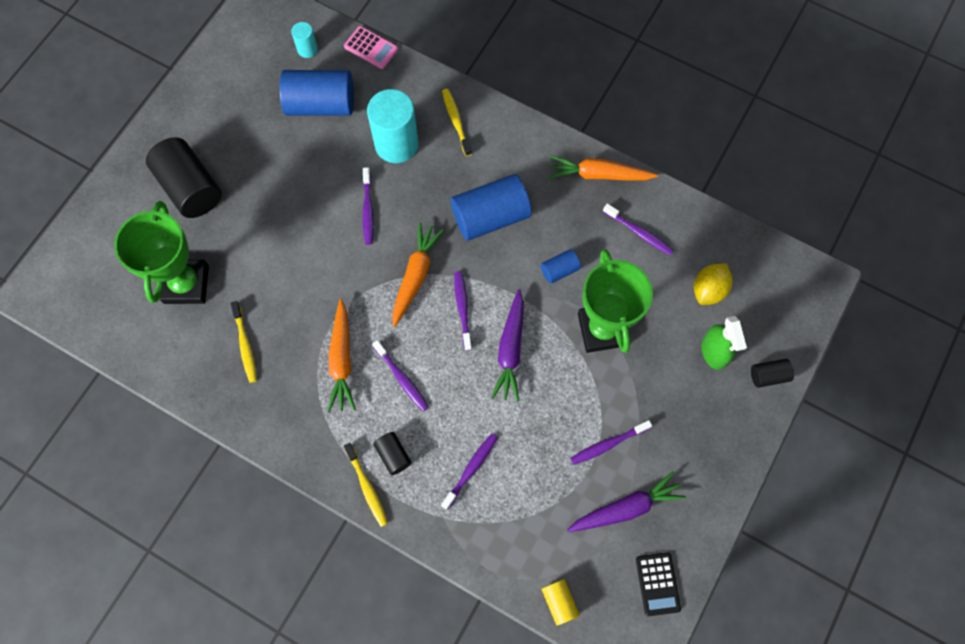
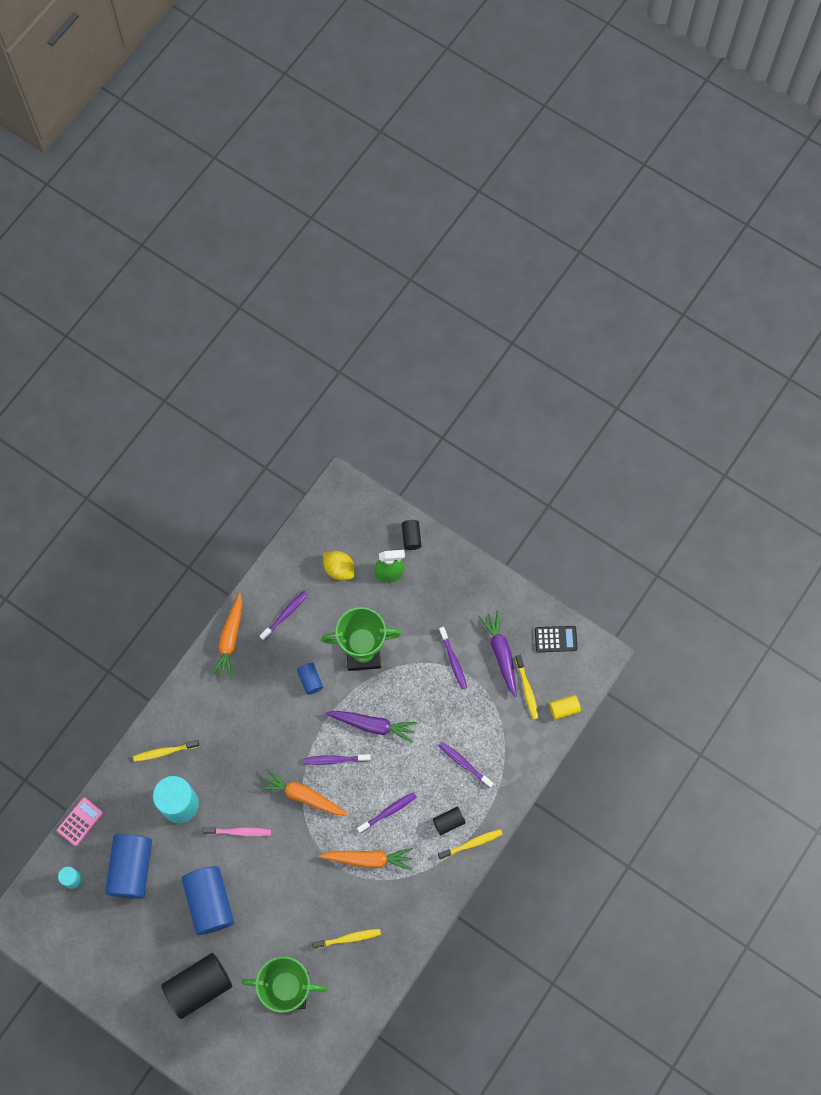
camera: 85 degrees left, 0 degrees up
purple toothbrush [362,167,374,245] -> pink toothbrush [202,827,271,837]
blue cylinder [451,174,532,241] -> blue cylinder moved to [182,866,234,935]
none -> yellow toothbrush [515,655,539,720]

